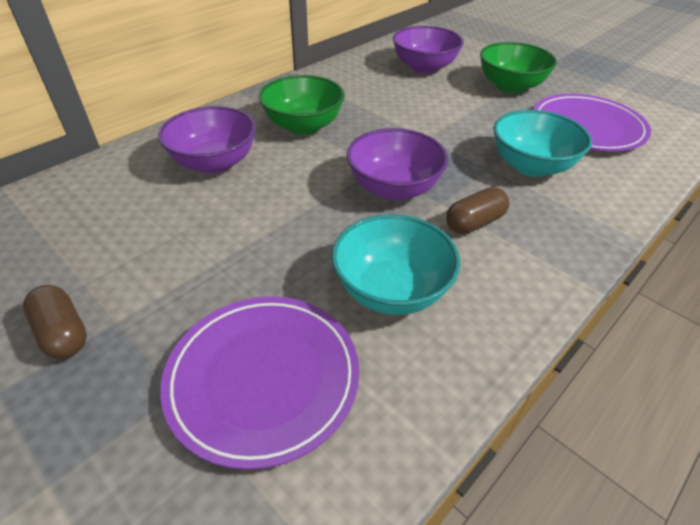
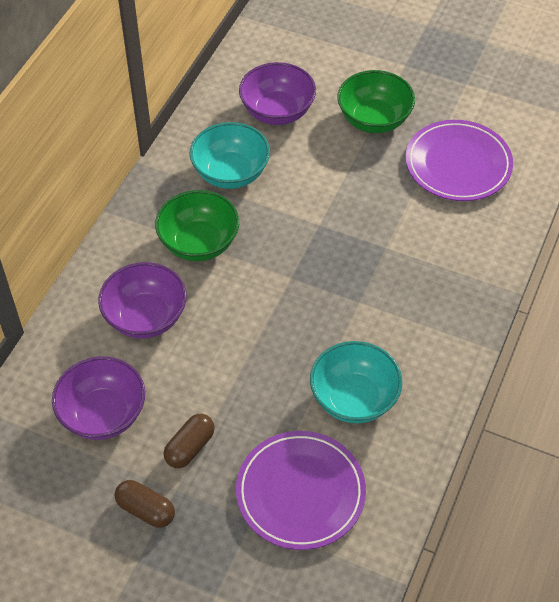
camera: 20 degrees left, 10 degrees up
purple bowl [347,128,448,201] -> purple bowl moved to [52,356,145,440]
brown capsule [446,187,509,234] -> brown capsule moved to [163,414,215,468]
turquoise bowl [494,110,592,177] -> turquoise bowl moved to [189,122,270,189]

